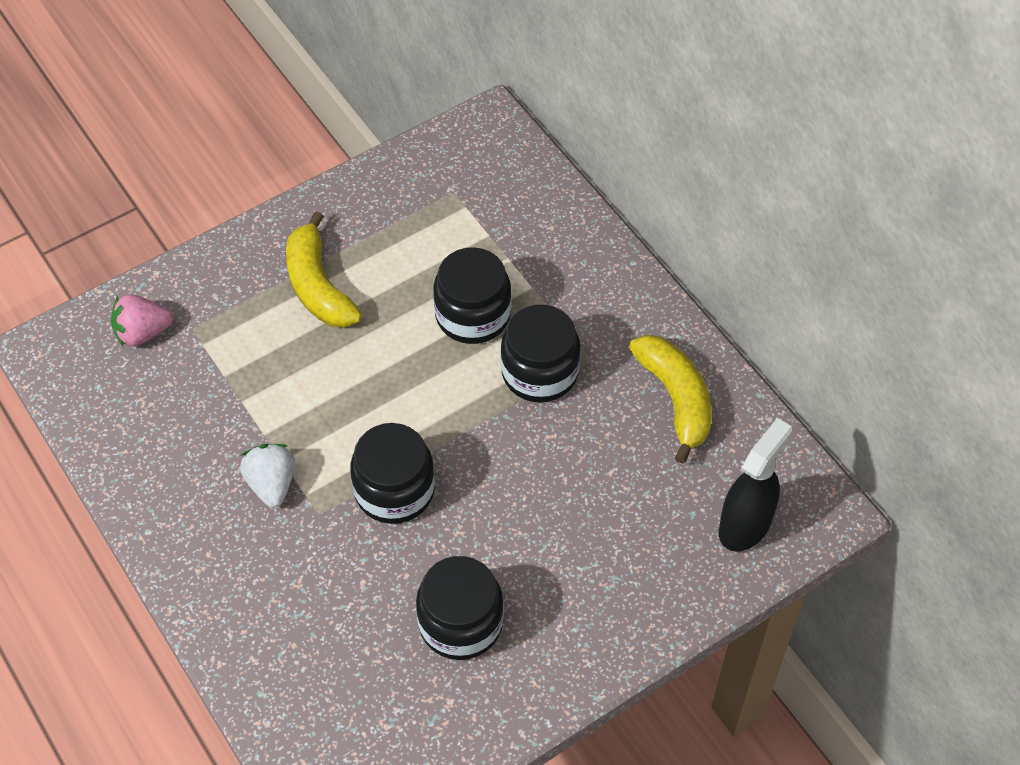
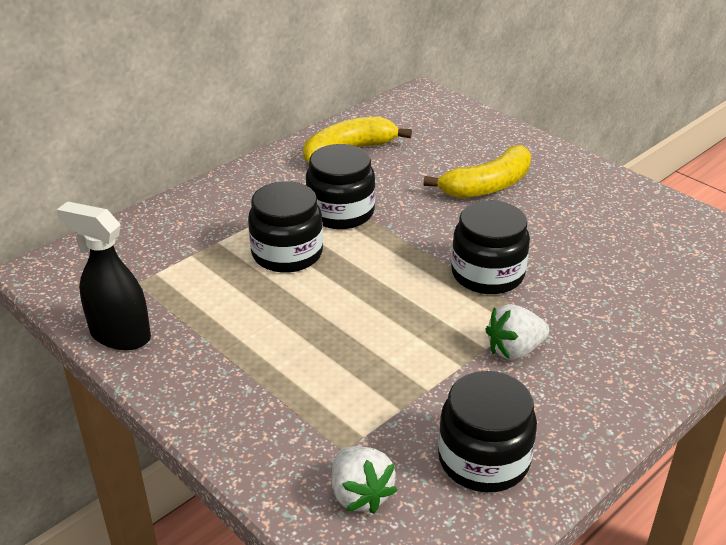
camera: 100 degrees left, 20 degrees down
pink strawberry [111,294,173,347] -> white strawberry [332,446,397,514]
yellow banana [286,211,362,328] -> yellow banana moved to [424,145,531,198]
black jar [416,556,504,660] -> black jar moved to [438,371,537,492]
black spray bottle [719,418,792,552] -> black spray bottle moved to [57,201,151,350]

